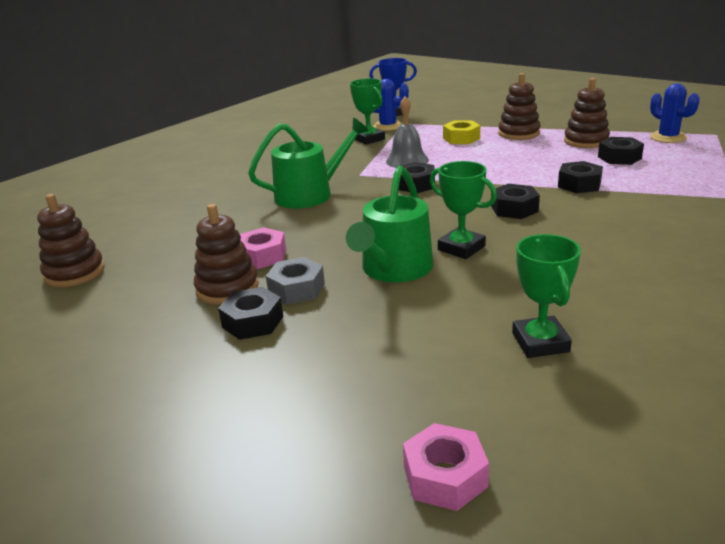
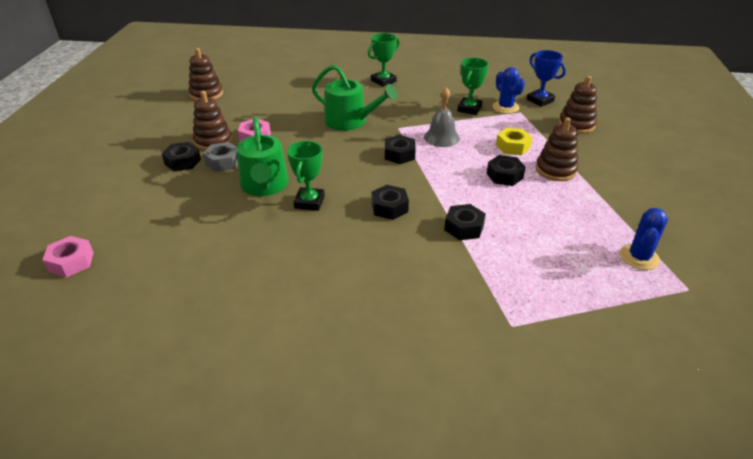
camera: 55 degrees right, 10 degrees up
green watering can [346,166,433,282] -> green watering can turned 90 degrees counterclockwise [237,117,289,196]
green trophy [512,234,581,358] -> green trophy moved to [368,33,400,87]
brown stacking toy [564,78,610,148] -> brown stacking toy moved to [559,76,597,134]
black nut [598,137,644,165] -> black nut moved to [487,155,526,186]

